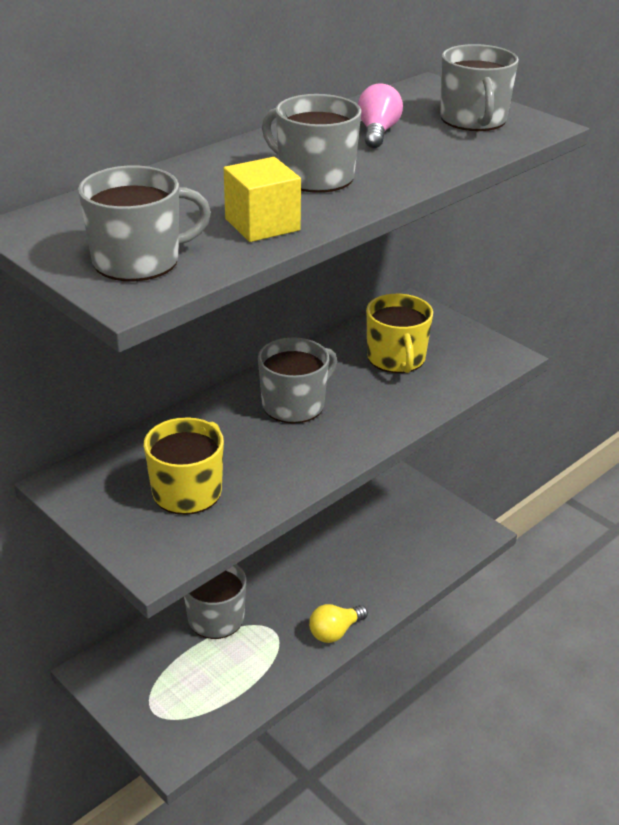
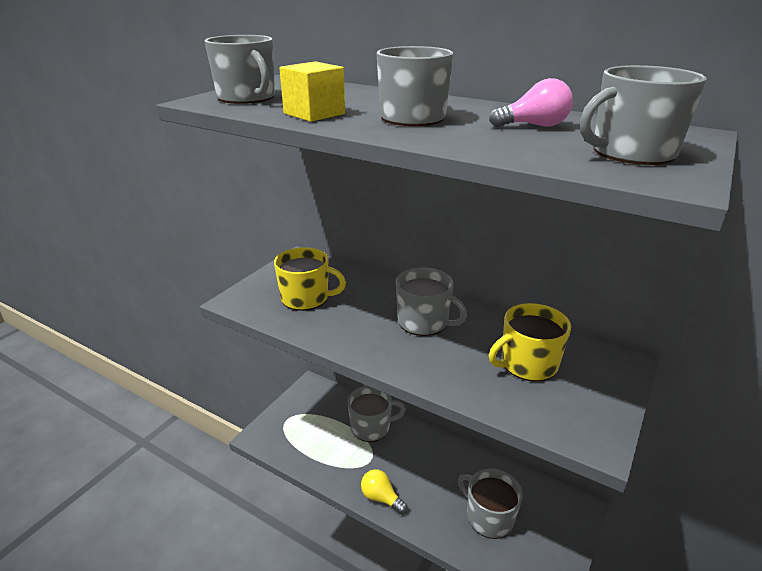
camera: 75 degrees right, 5 degrees down
none -> grey mug [457,468,523,539]

